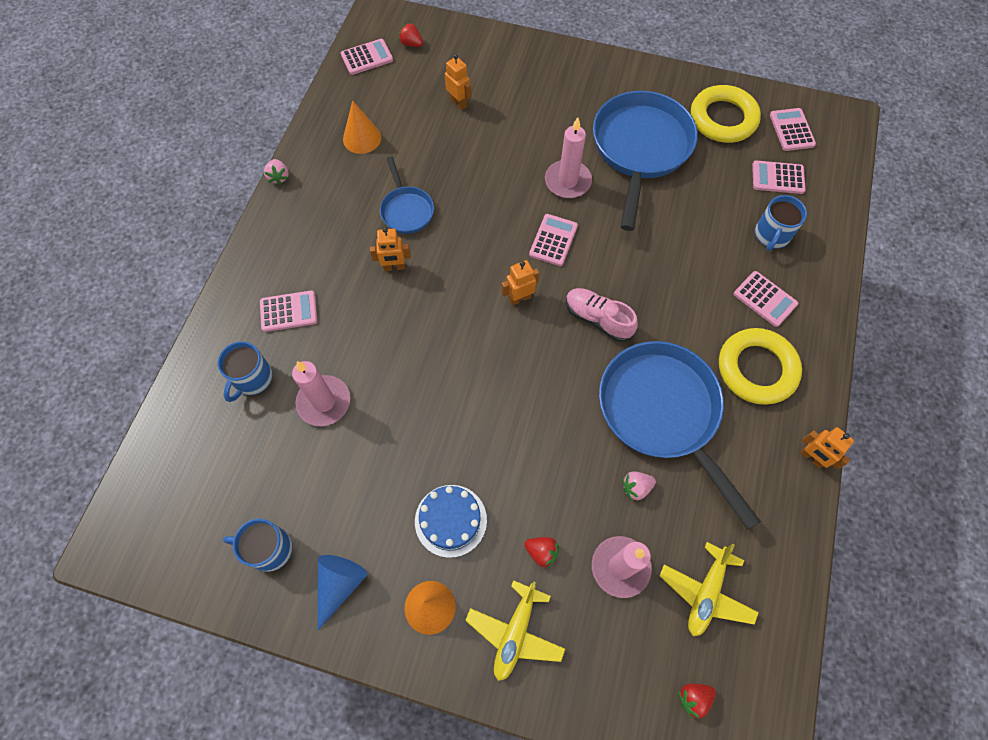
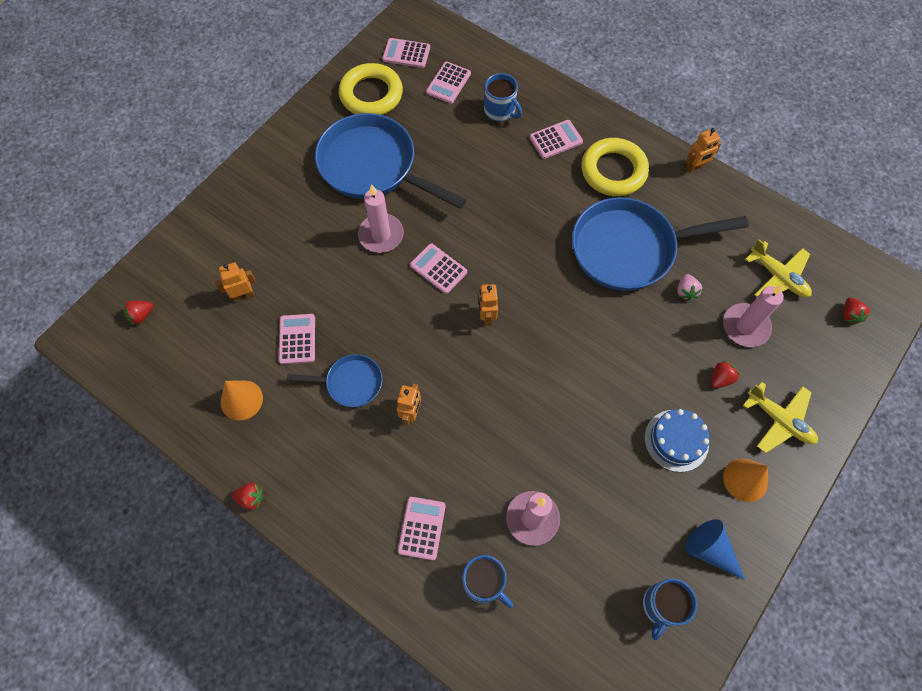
camera: 70 degrees left, 0 degrees up
pink strawberry [264,159,289,185] -> red strawberry [232,483,263,510]
pink calculator [341,39,393,75] -> pink calculator moved to [279,314,315,364]
pink shoe [566,288,638,342] -> none

